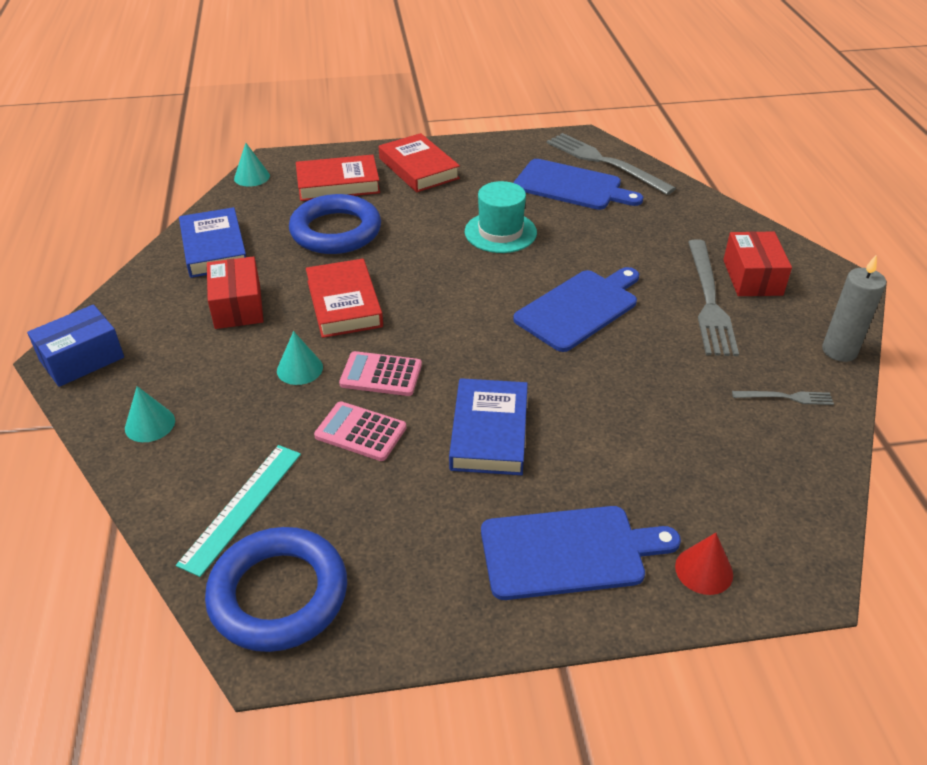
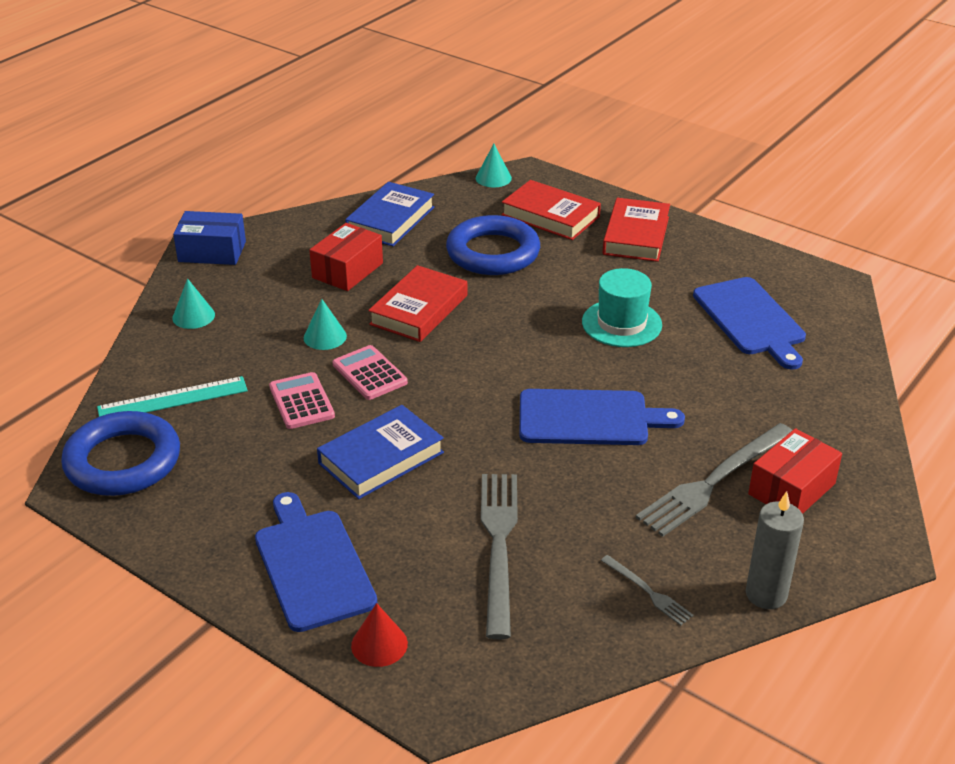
camera: 45 degrees right, 5 degrees down
blue cutting board [481,506,681,600] -> blue cutting board turned 150 degrees counterclockwise [255,492,377,632]
grey fork [547,133,676,195] -> grey fork moved to [481,474,518,639]

